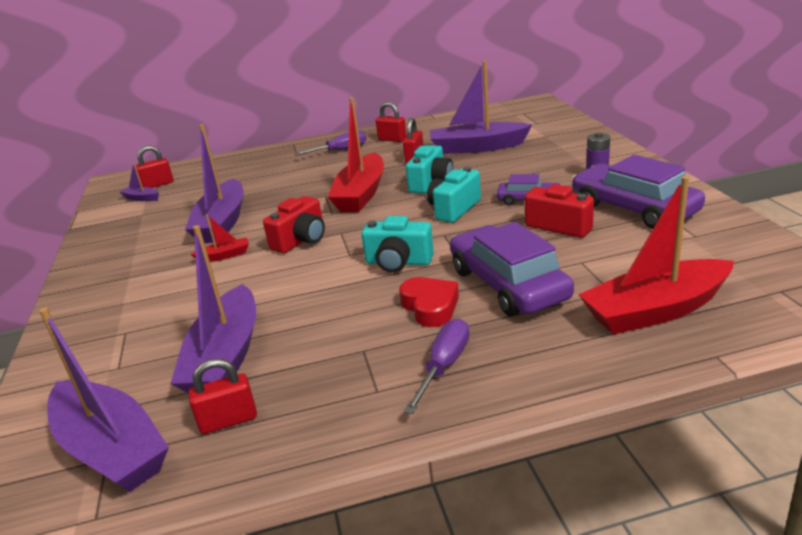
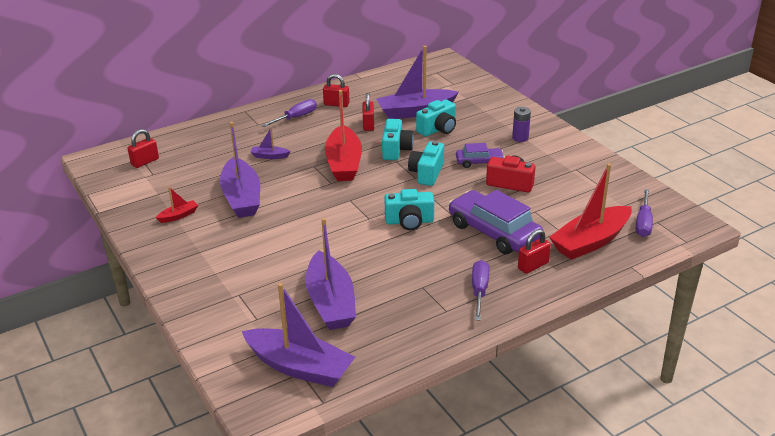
camera: 20 degrees left, 5 degrees up
purple boat [120,162,159,201] -> purple boat moved to [251,127,291,159]
red padlock [189,358,257,434] -> red padlock moved to [518,229,551,274]
red boat [191,214,249,262] -> red boat moved to [156,187,198,223]
red camera [263,196,325,253] -> none
red heart [399,277,459,327] -> none
purple car [572,155,705,229] -> none
none -> turquoise camera [416,100,456,137]
none -> purple screwdriver [636,189,653,237]

